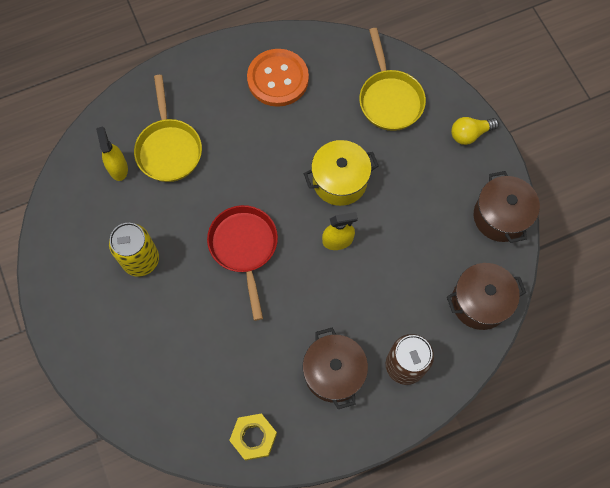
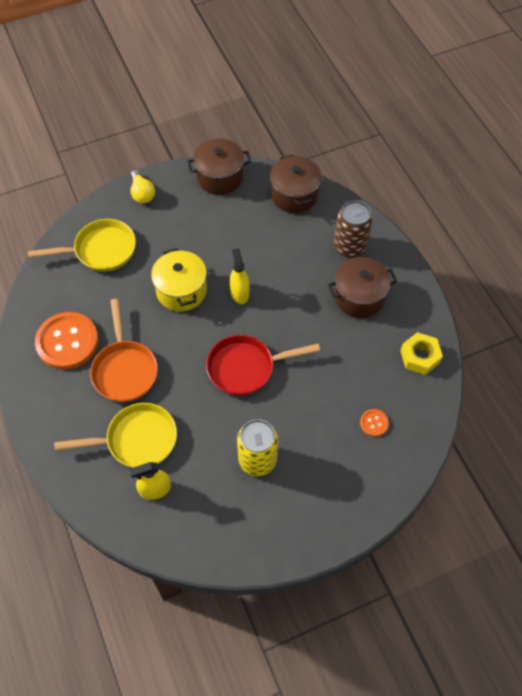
camera: 90 degrees left, 10 degrees down
none -> orange pan [90,299,158,402]
none -> orange button [360,409,389,437]

